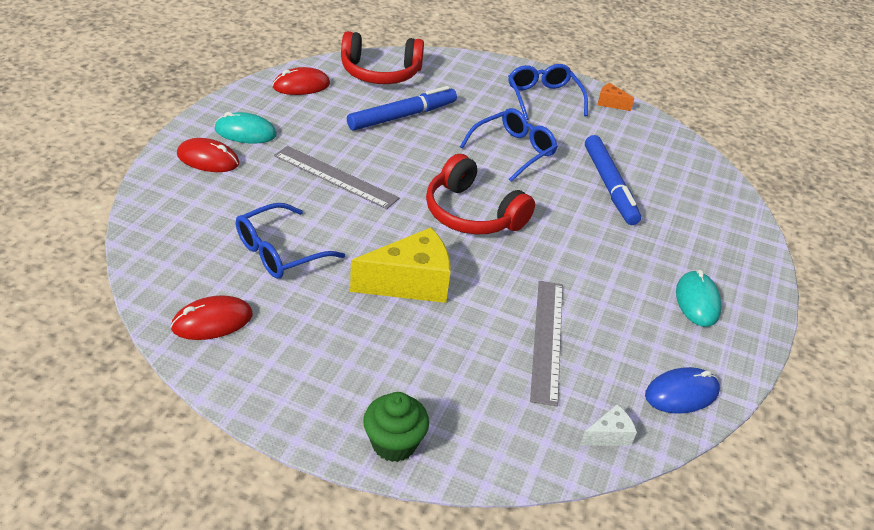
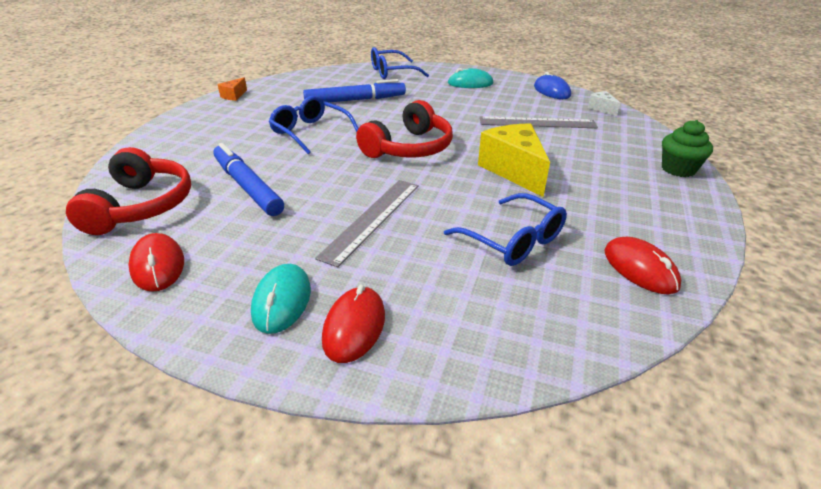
camera: 90 degrees left, 5 degrees down
blue glasses [508,64,588,120] -> blue glasses moved to [371,47,429,79]

